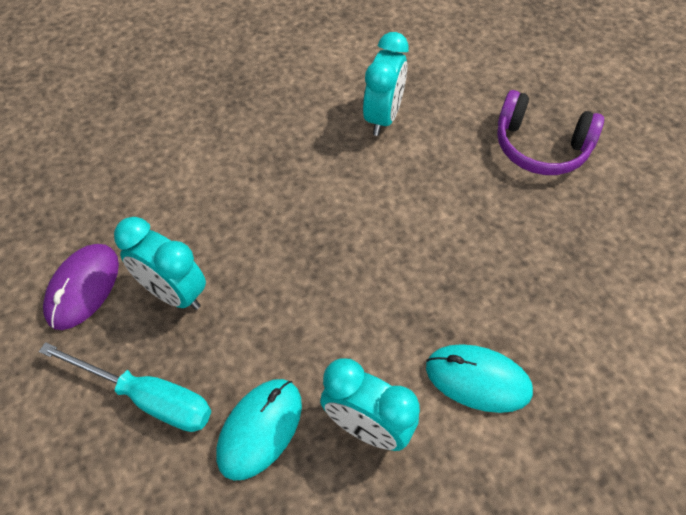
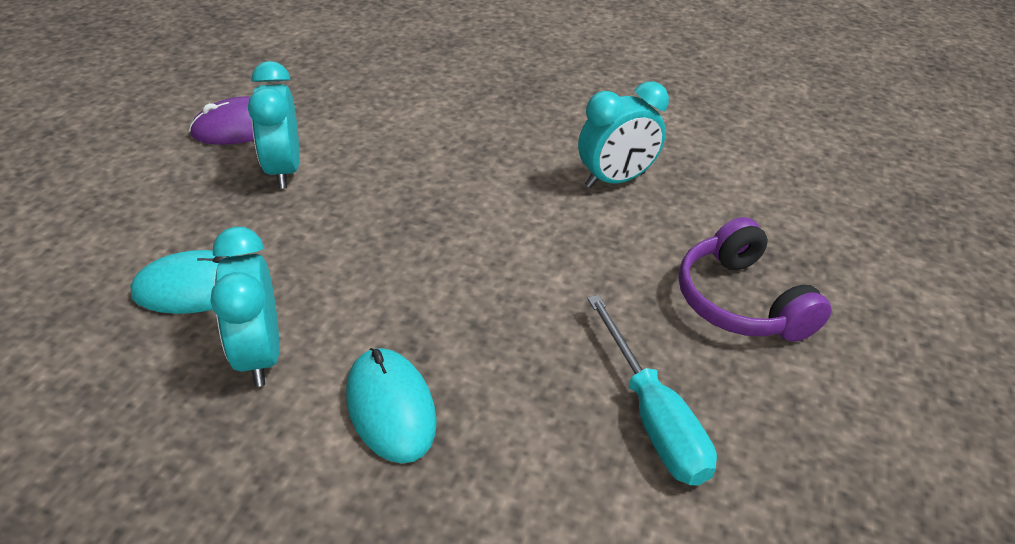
camera: 45 degrees right, 15 degrees down
turquoise screwdriver [39,342,211,432] -> turquoise screwdriver moved to [587,295,717,486]

